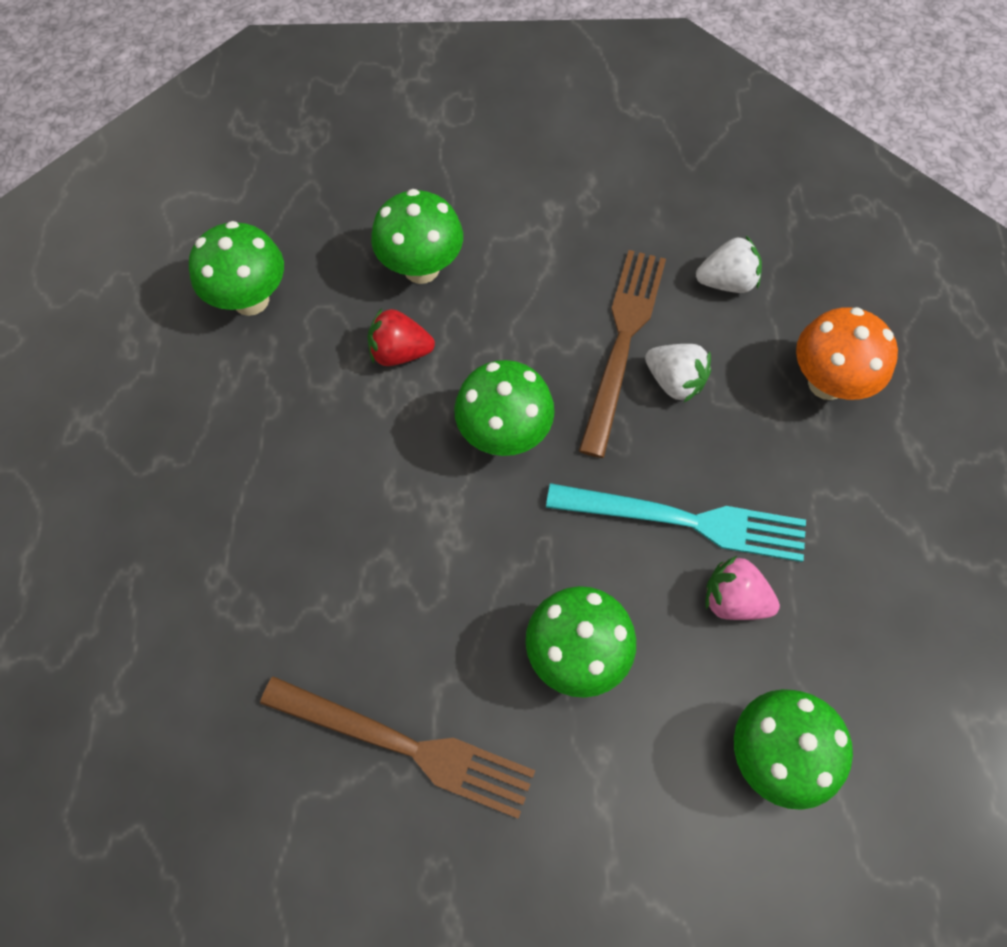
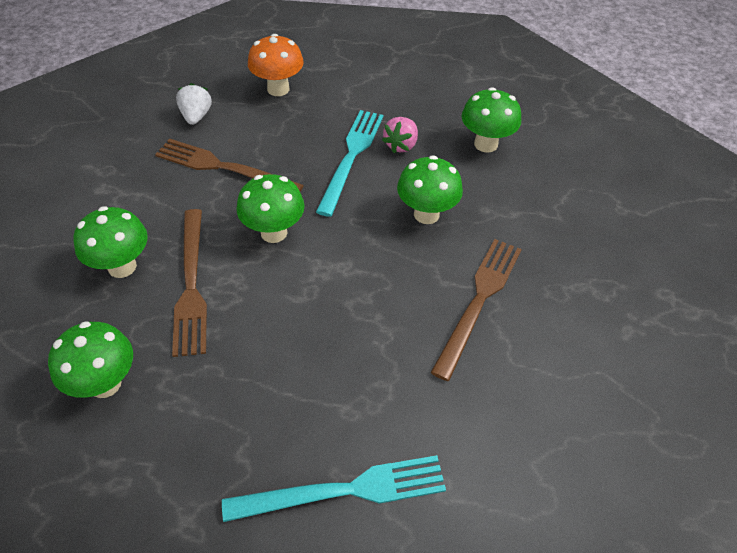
camera: 85 degrees left, 15 degrees down
red strawberry [368,308,435,366] -> brown fork [172,209,207,357]
white strawberry [645,344,711,402] -> none
none -> turquoise fork [222,455,446,522]

